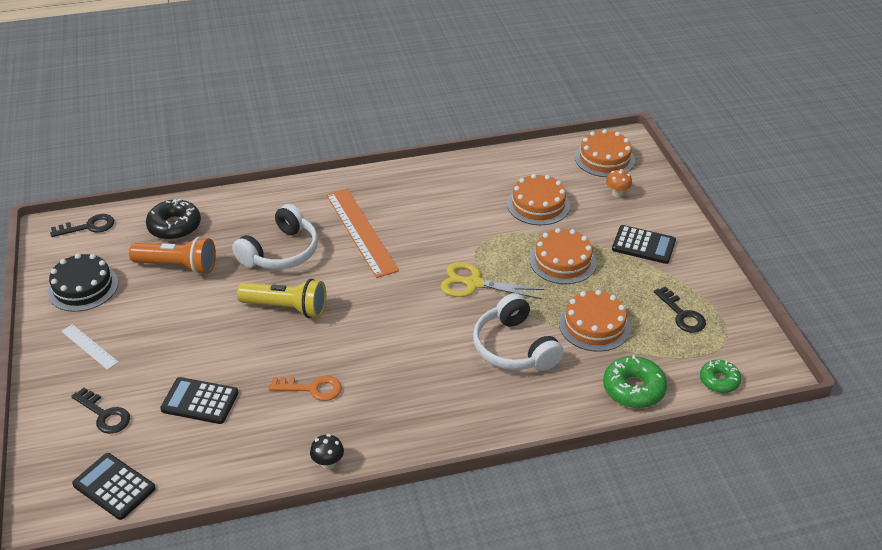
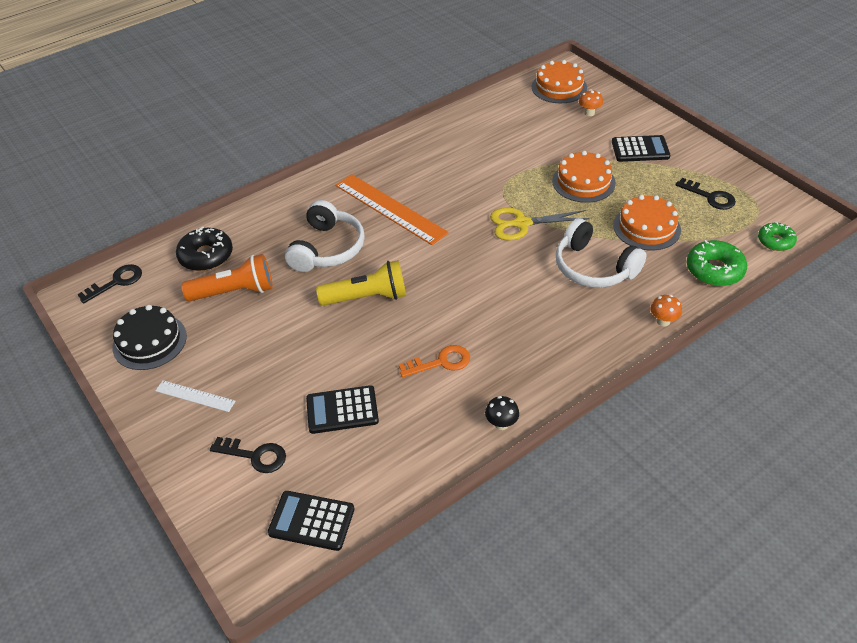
camera: 20 degrees left, 5 degrees up
orange cake [507,174,570,225] -> none
none -> orange mushroom [650,295,682,327]

